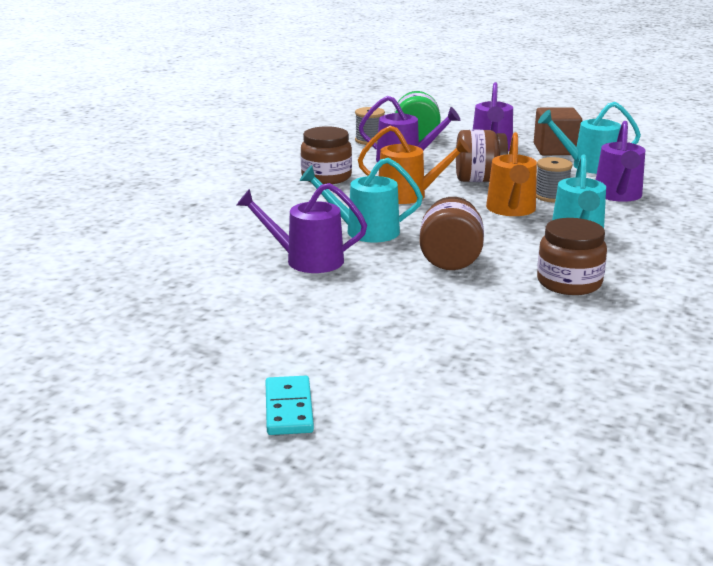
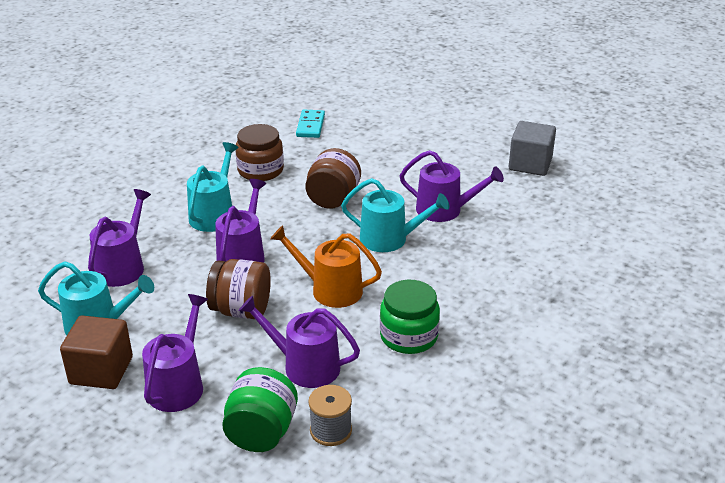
camera: 170 degrees left, 10 degrees up
turquoise domino [266,376,314,435] -> turquoise domino moved to [296,110,325,138]
brown jar [300,126,352,184] -> green jar [380,280,440,354]
orange watering can [486,132,537,216] -> purple watering can [215,179,266,263]
grey spool [536,157,572,202] -> none
none -> grey cube [509,121,556,176]

